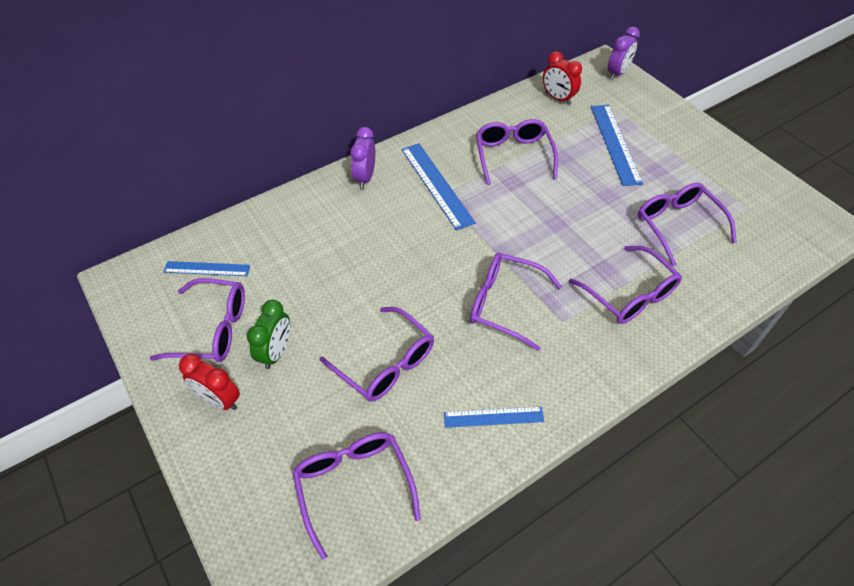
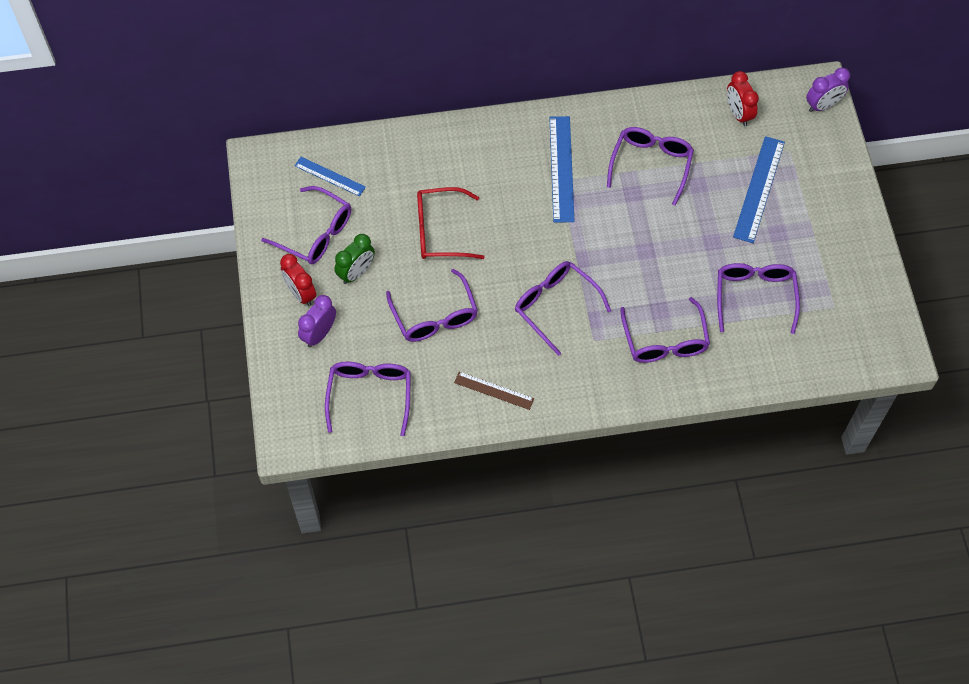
camera: 25 degrees right, 10 degrees up
purple clock [350,127,375,189] -> purple clock moved to [298,295,336,347]
blue ruler [444,407,544,428] -> brown ruler [454,371,534,410]
none -> red glasses [417,187,485,259]

